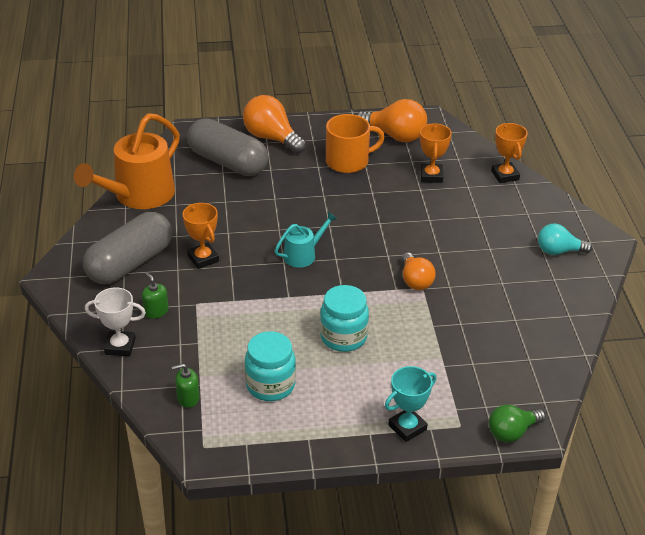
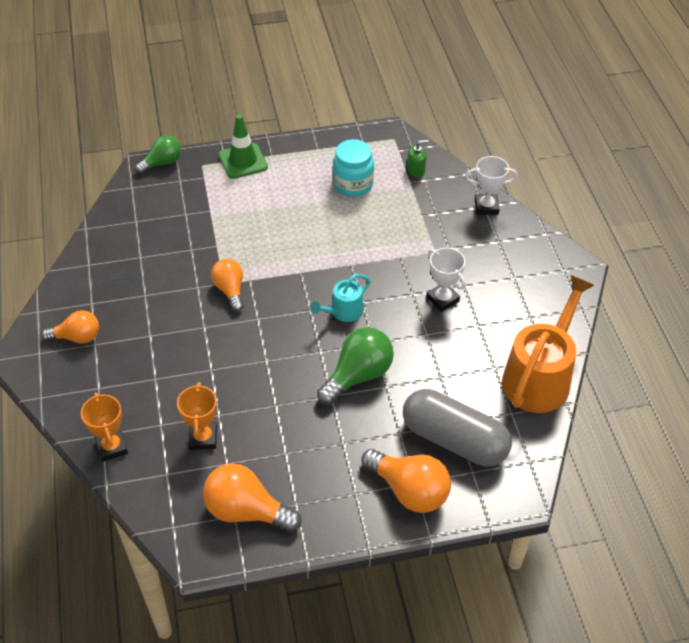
camera: 175 degrees right, 10 degrees up
grey capsule [83,212,172,284] -> none
green soap dispenser [142,272,169,319] -> none
orange trophy [183,203,219,269] -> white trophy [427,248,466,312]
turquoise jar [320,285,369,352] -> none
orange mug [326,114,385,173] -> none
turquoise trophy [385,366,436,442] -> green traffic cone [219,115,268,179]
turquoise light bulb [538,223,593,255] -> orange light bulb [42,310,99,344]
none -> green light bulb [317,327,394,405]

